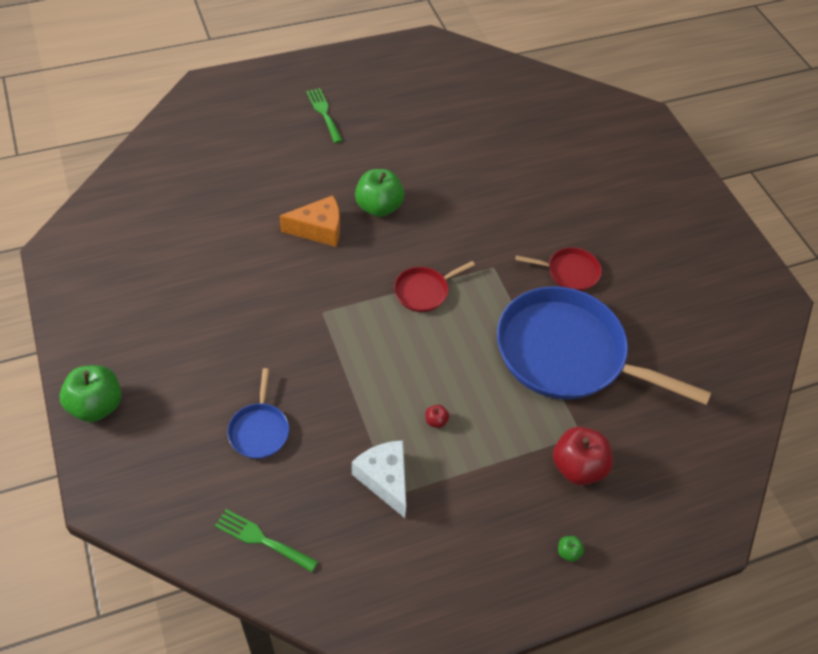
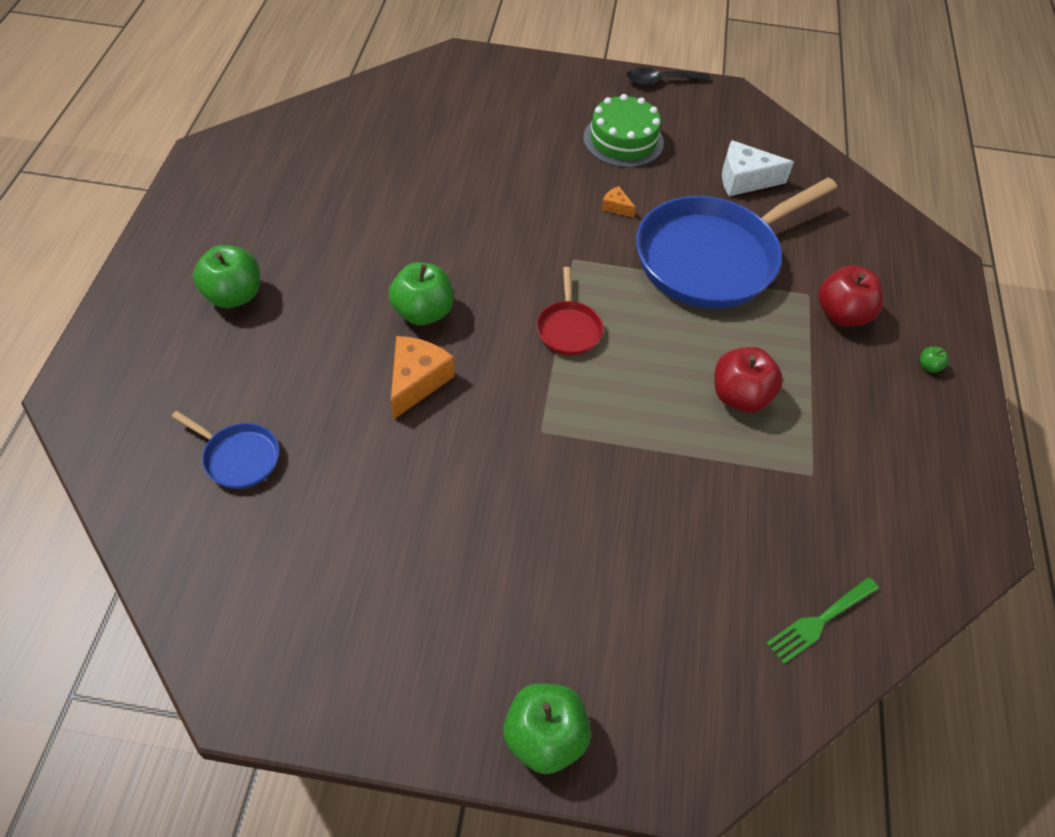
camera: 60 degrees left, 0 degrees up
blue pan [227,368,289,459] -> blue pan moved to [172,411,280,489]
green fork [306,88,343,143] -> green apple [193,245,260,308]
white cheese [352,440,406,518] -> white cheese moved to [722,140,794,196]
red apple [425,405,449,428] -> red apple [714,347,783,412], size x2.39
red pan [515,247,602,291] -> orange cheese [601,186,636,218]
none -> green cake [583,94,664,167]
none -> black spoon [626,67,711,85]

